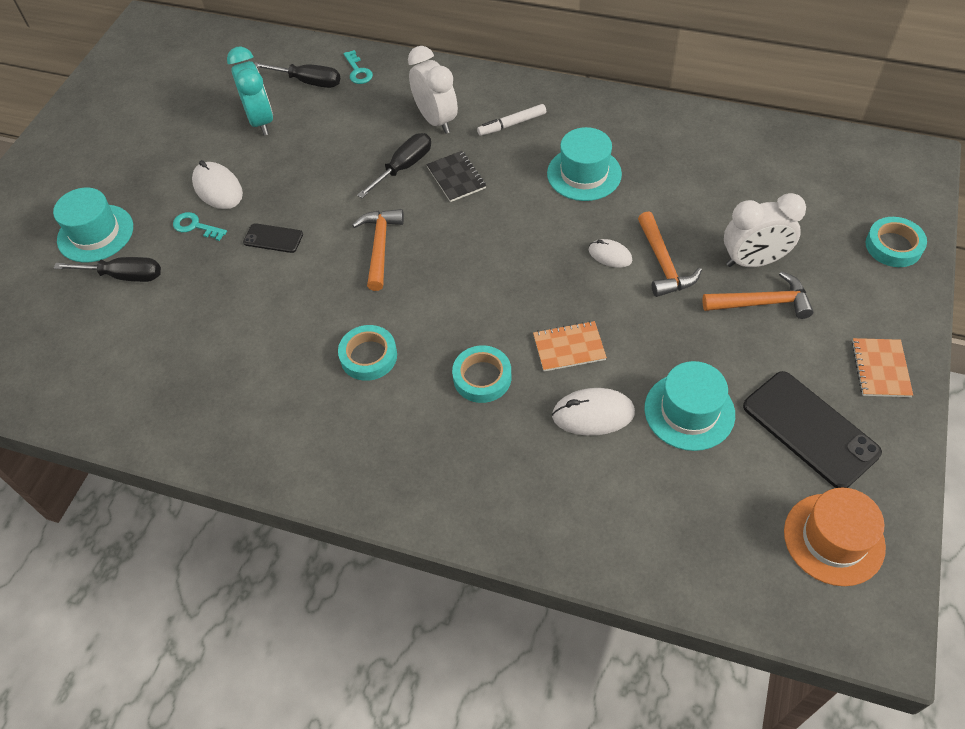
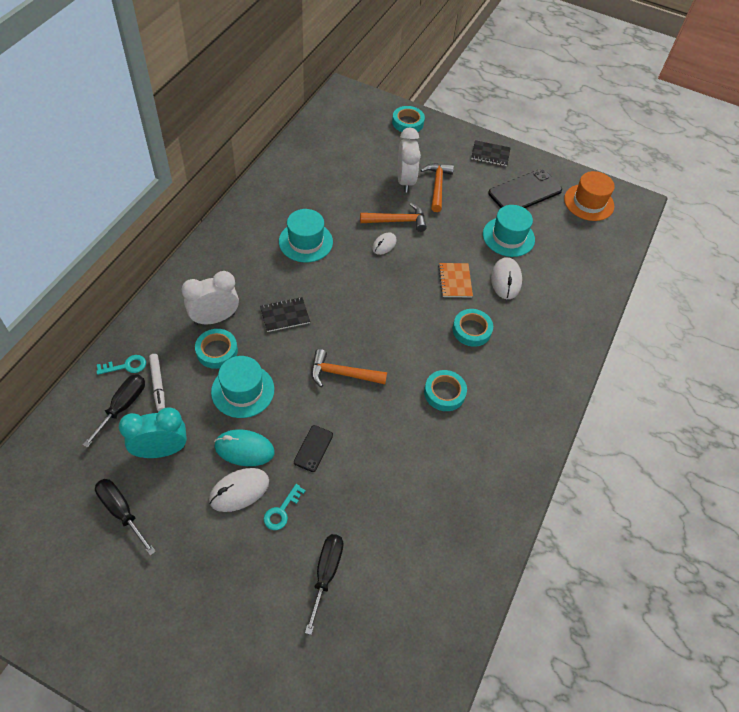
camera: 90 degrees left, 0 degrees up
turquoise hat [53,187,133,263] -> turquoise hat moved to [211,356,274,418]
black screwdriver [357,133,431,198] -> black screwdriver moved to [95,479,156,556]
white marker [477,104,546,136] -> white marker moved to [149,354,165,411]
orange notebook [852,338,913,397] -> black notebook [471,140,511,166]
none -> turquoise tape [195,329,238,369]
none -> turquoise mouse [214,429,275,466]

